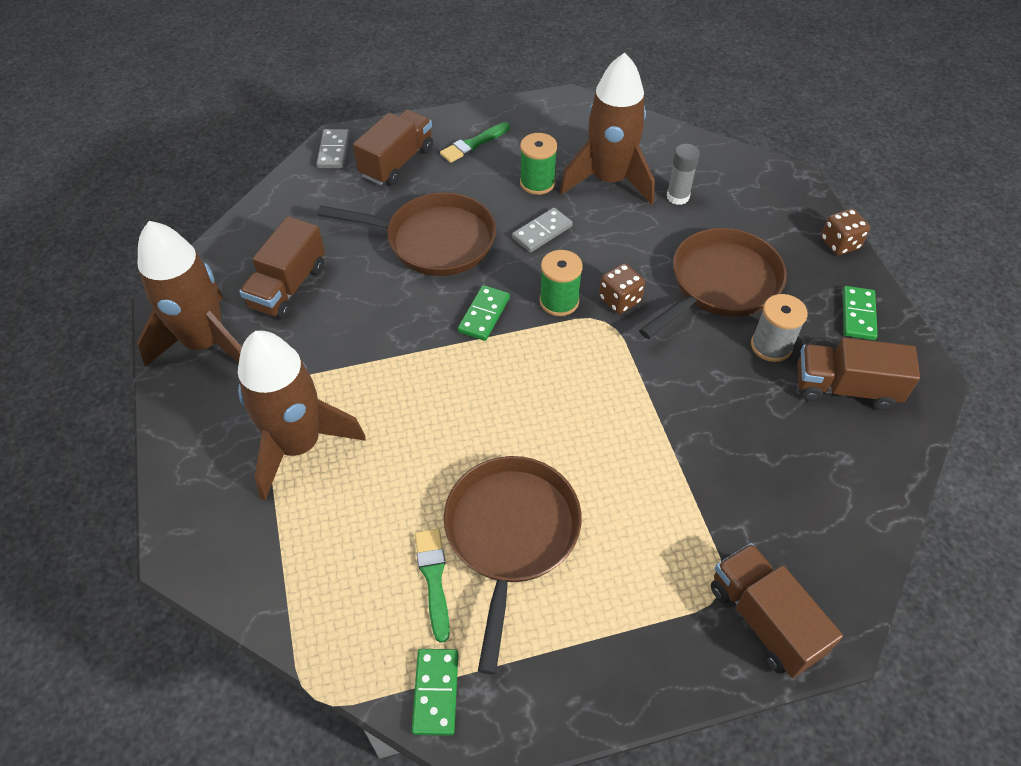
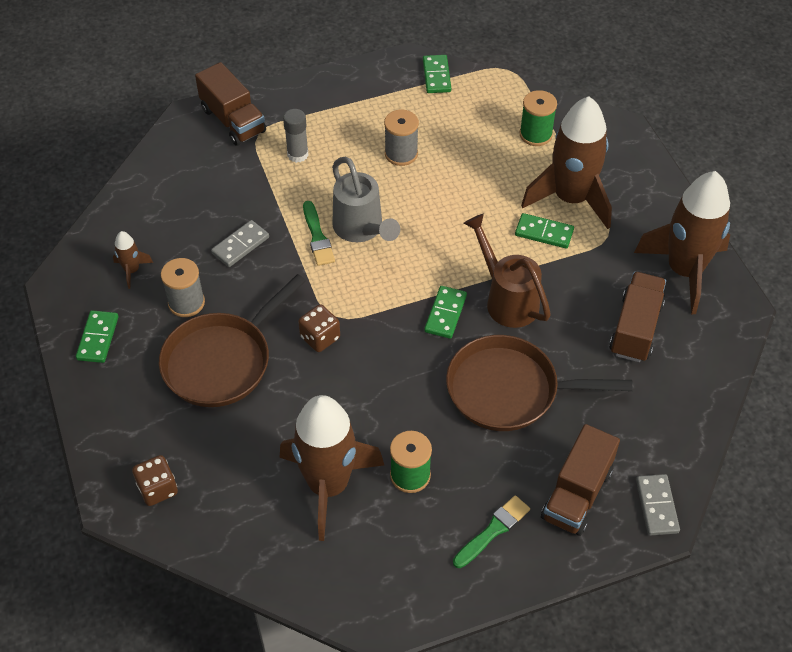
camera: 175 degrees right, 0 degrees up
green brush [415,529,450,643] -> green brush moved to [303,201,335,266]
brown pan [444,456,582,675] -> grey spool [384,110,419,166]
grey domino [512,208,573,252] -> grey domino moved to [211,220,269,267]
green spool [540,250,583,316] -> green spool moved to [520,90,557,146]
grey glue stick [667,144,700,205] -> grey glue stick moved to [283,109,309,163]
brown truck [797,338,920,410] -> brown rocket [113,231,153,289]
brown dice [821,209,870,255] -> brown dice moved to [132,455,178,506]
none -> grey watering can [332,157,400,242]
none -> brown watering can [463,213,551,328]
none -> green domino [515,213,574,249]

